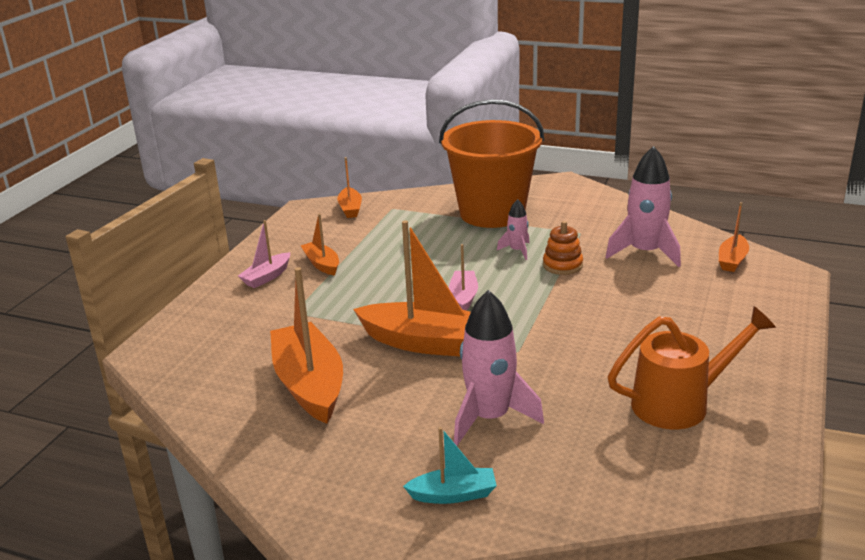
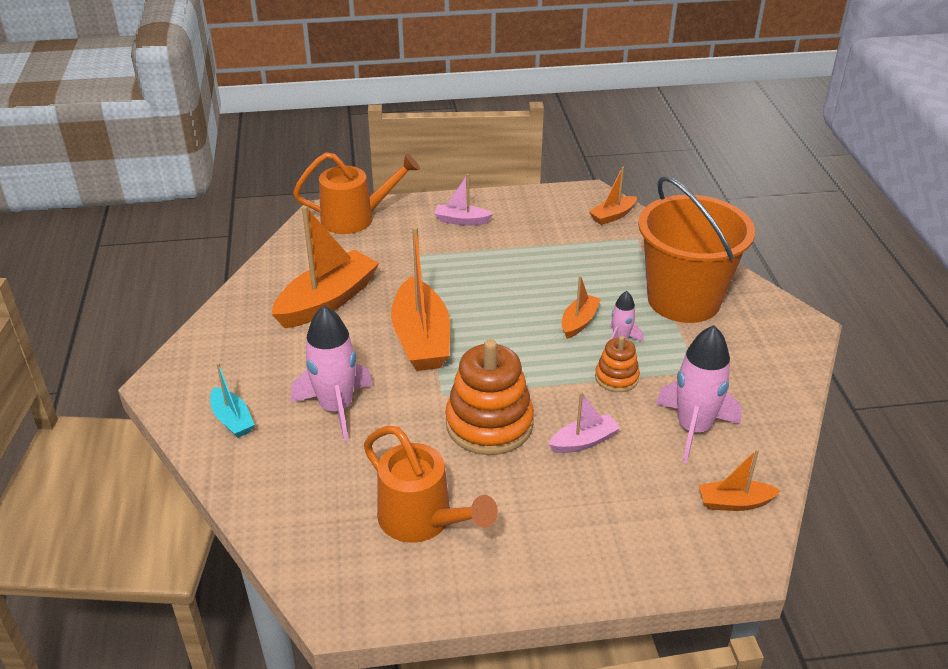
camera: 60 degrees right, 10 degrees up
orange boat [300,213,339,276] -> orange boat moved to [562,276,601,339]
pink boat [449,244,478,311] -> pink boat moved to [549,392,620,453]
none -> orange watering can [293,152,420,234]
none -> orange stacking toy [445,339,534,455]

